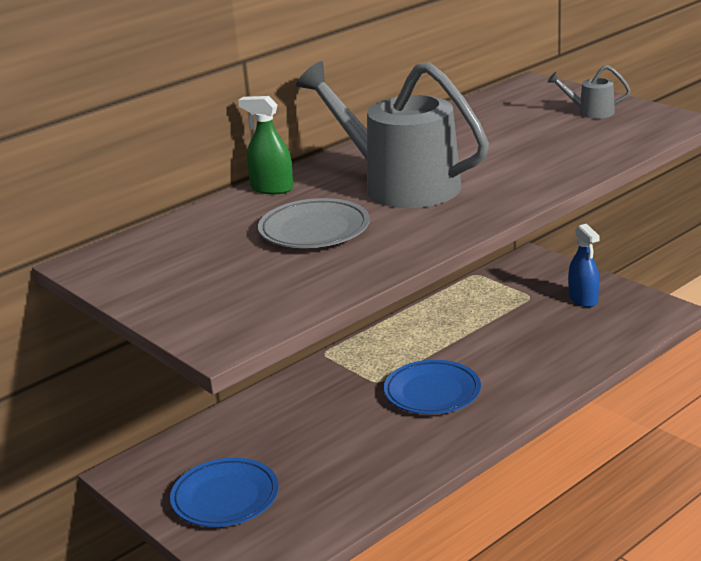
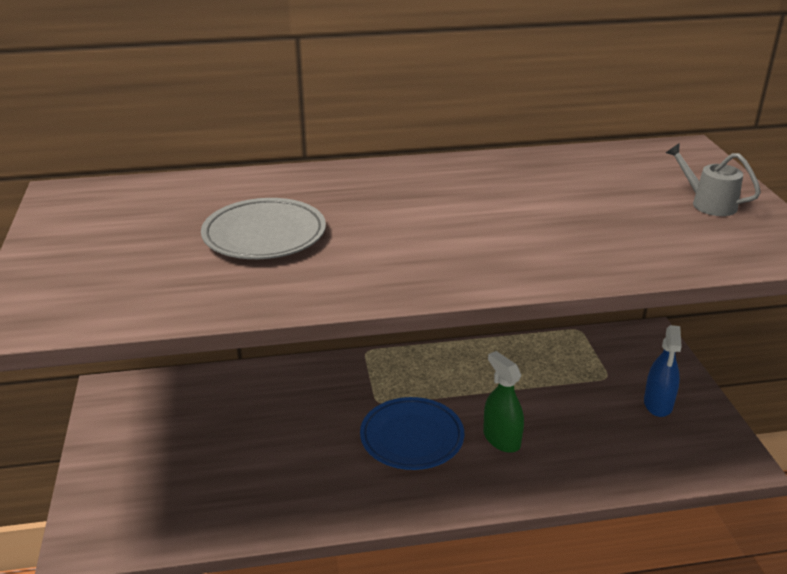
camera: 30 degrees right, 5 degrees up
blue plate [170,458,279,527] -> none
green spray bottle [238,96,293,194] -> green spray bottle moved to [483,351,524,453]
grey watering can [296,61,489,208] -> none

